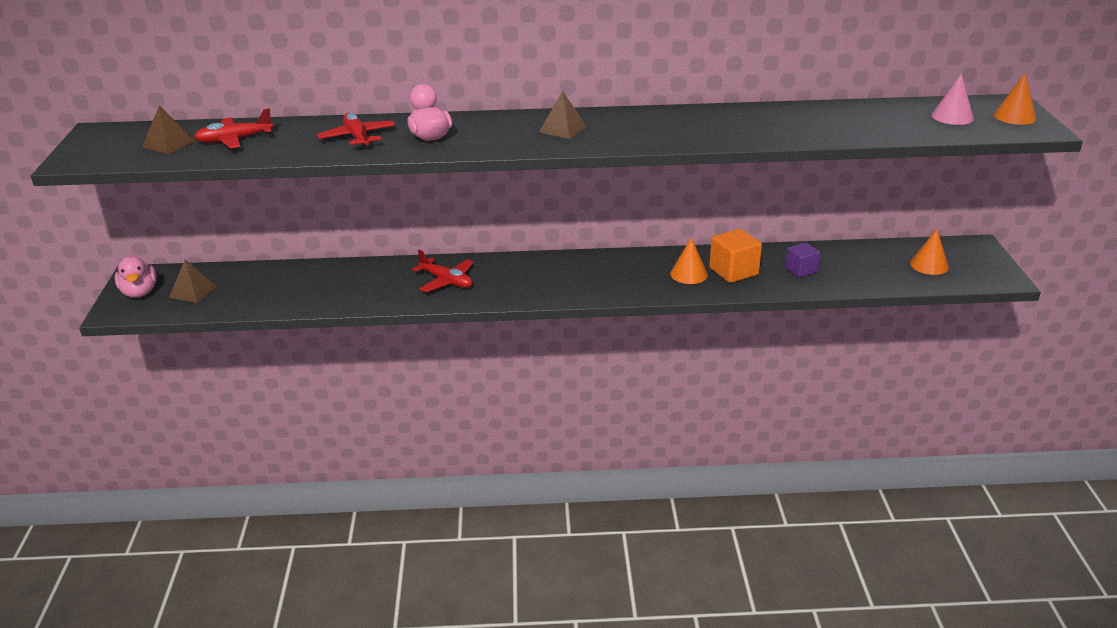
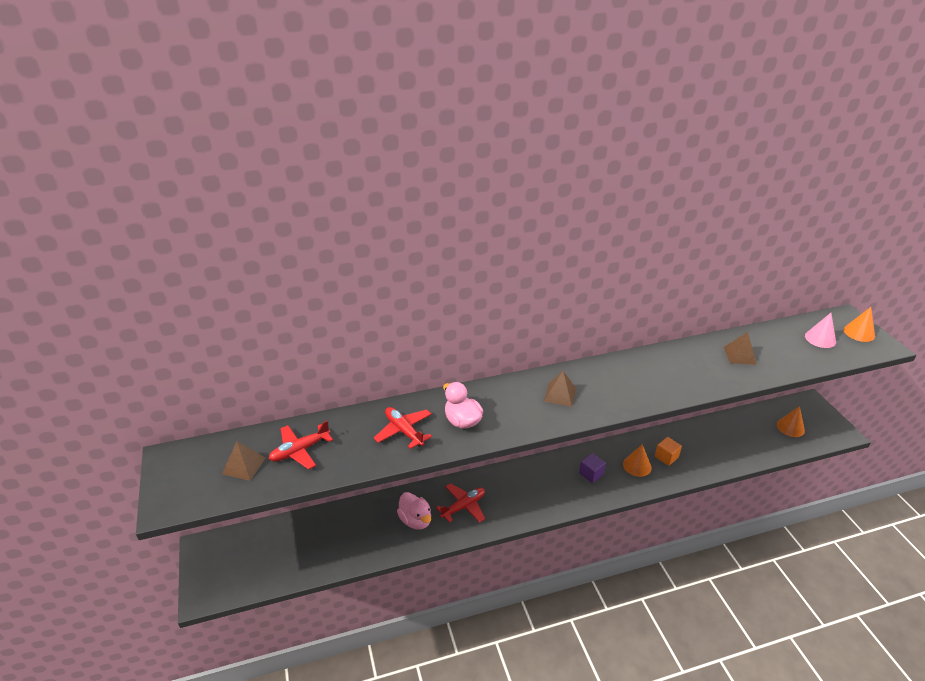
camera: 15 degrees left, 5 degrees up
pink duck [115,256,157,298] -> pink duck moved to [397,492,431,530]
brown pyramid [169,260,216,303] -> brown pyramid moved to [724,332,757,365]
red plane [412,250,474,292] -> red plane turned 60 degrees counterclockwise [436,483,485,523]
orange cube [709,229,762,283] -> orange cube [655,437,682,466], size x0.65
purple cube [785,242,820,277] -> purple cube moved to [579,453,606,483]

